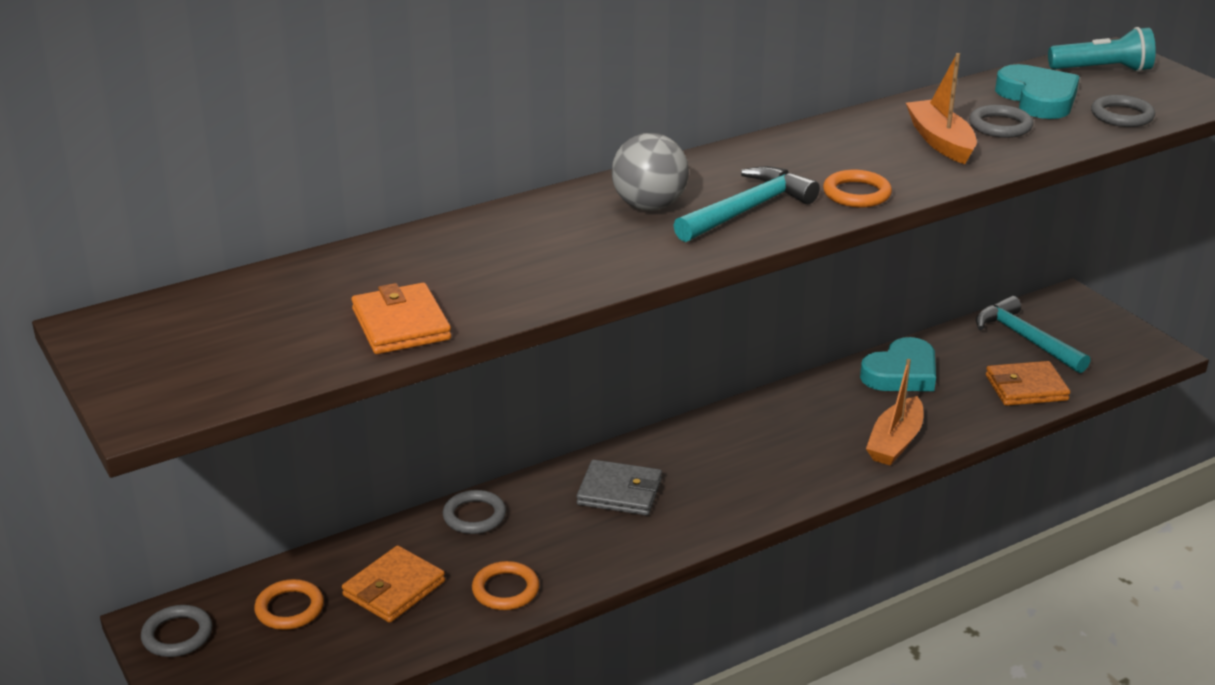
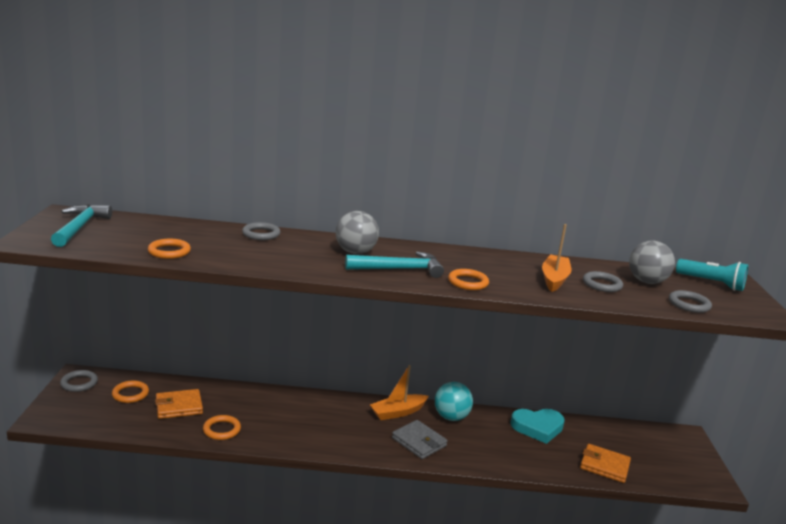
camera: 30 degrees right, 10 degrees down
orange wallet [351,283,451,354] -> orange ring [148,239,191,259]
grey ring [443,490,506,534] -> grey ring moved to [242,222,280,240]
grey wallet [577,459,662,516] -> grey wallet moved to [392,420,447,459]
orange boat [866,359,923,465] -> orange boat moved to [370,365,429,420]
turquoise hammer [976,296,1091,373] -> turquoise hammer moved to [51,204,112,247]
turquoise heart [995,64,1079,119] -> grey ball [629,241,675,284]
none -> turquoise ball [435,382,473,421]

